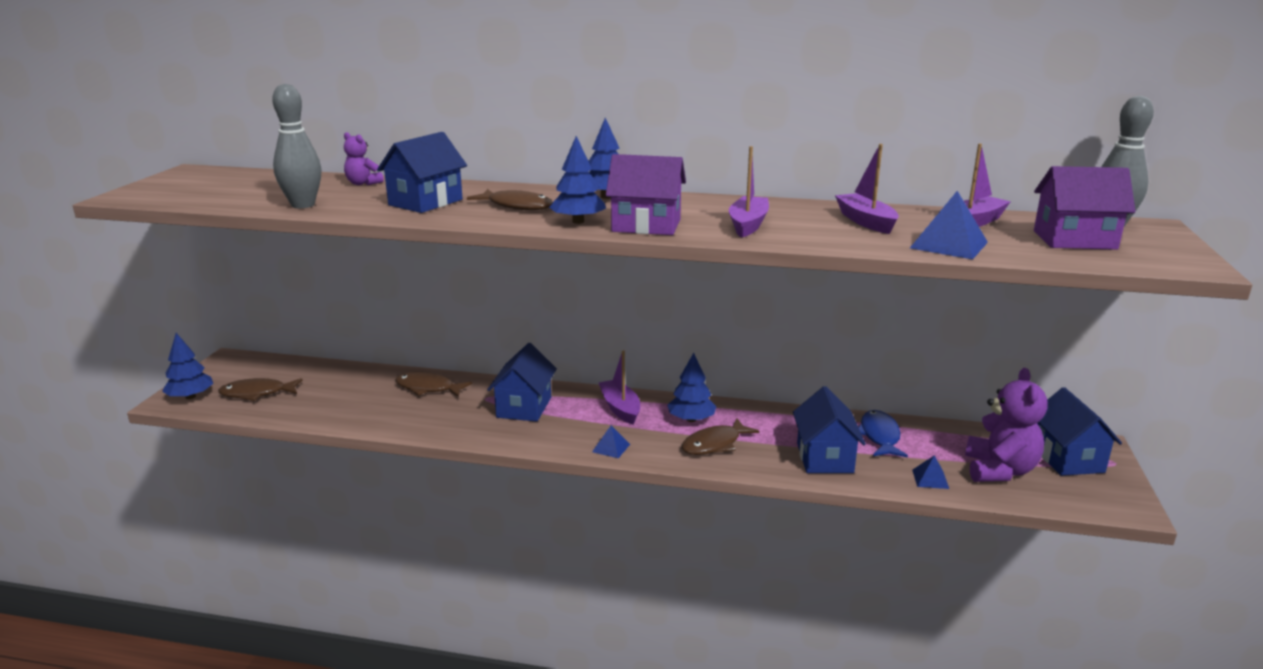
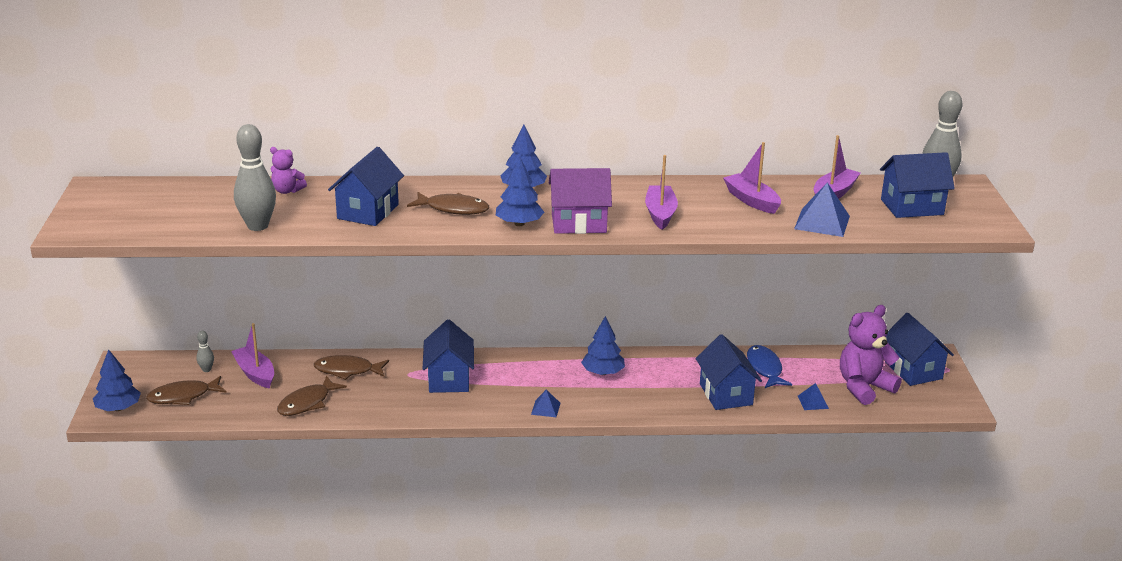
camera: 15 degrees left, 5 degrees up
purple boat [598,350,640,424] -> purple boat moved to [231,323,274,389]
brown fish [682,419,759,455] -> brown fish moved to [277,376,347,416]
purple teddy bear [965,368,1048,482] -> purple teddy bear turned 120 degrees counterclockwise [840,305,901,405]
purple house [1034,166,1136,250] -> blue house [880,152,955,218]
none -> grey bowling pin [196,331,214,372]

